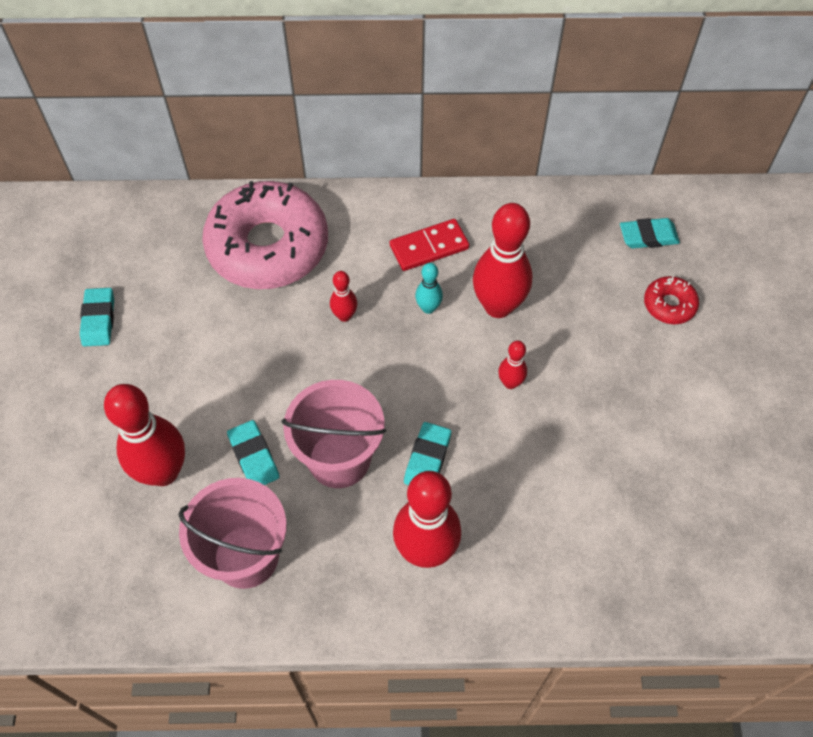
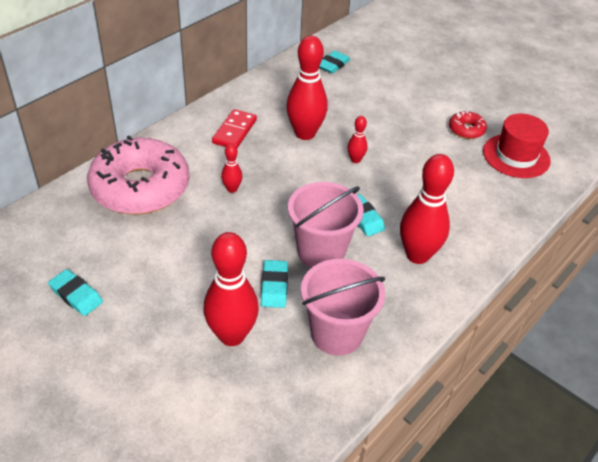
camera: 50 degrees left, 15 degrees down
turquoise eraser [227,420,280,485] -> turquoise eraser turned 75 degrees clockwise [261,260,288,308]
turquoise bowling pin [415,263,443,314] -> none
red donut [644,276,699,324] -> red donut moved to [449,110,487,139]
none -> red hat [483,114,551,178]

